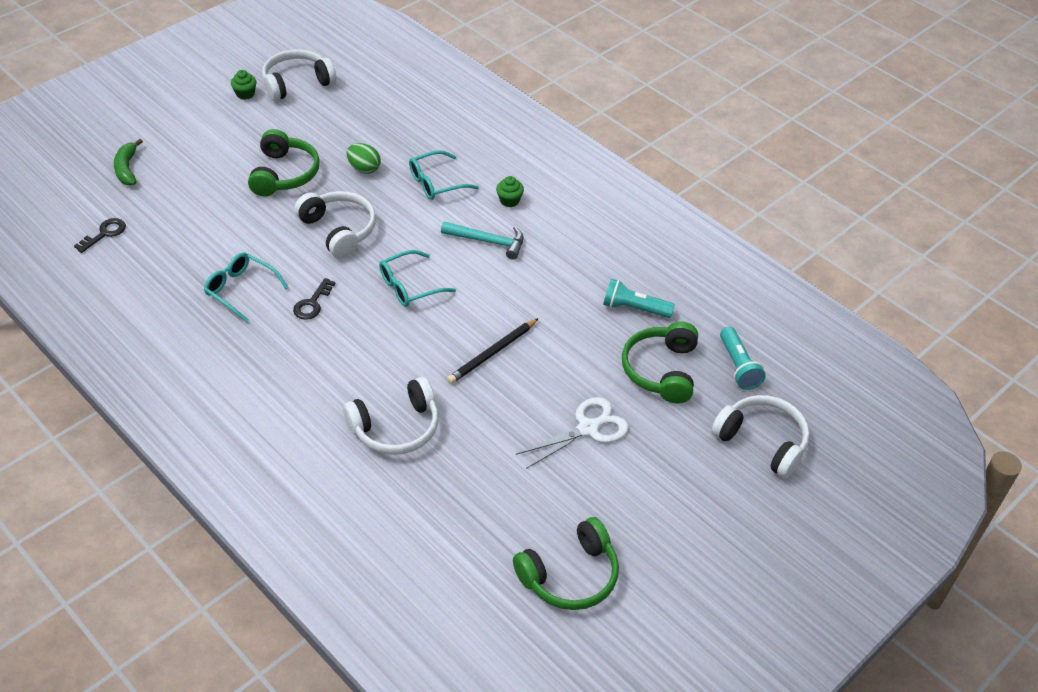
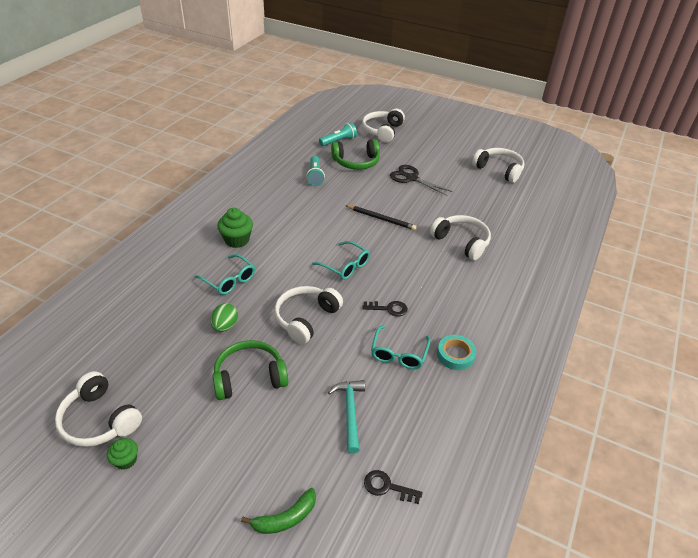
camera: 110 degrees left, 5 degrees down
turquoise hammer [441,221,524,260] -> turquoise hammer moved to [328,380,365,454]
green cupcake [496,176,524,207] -> green cupcake [217,208,253,248], size x1.68
green headphones [513,517,619,610] -> white headphones [472,148,525,183]
white scissors [516,397,629,469] -> black scissors [390,165,453,196]
none -> turquoise tape [437,335,476,370]

